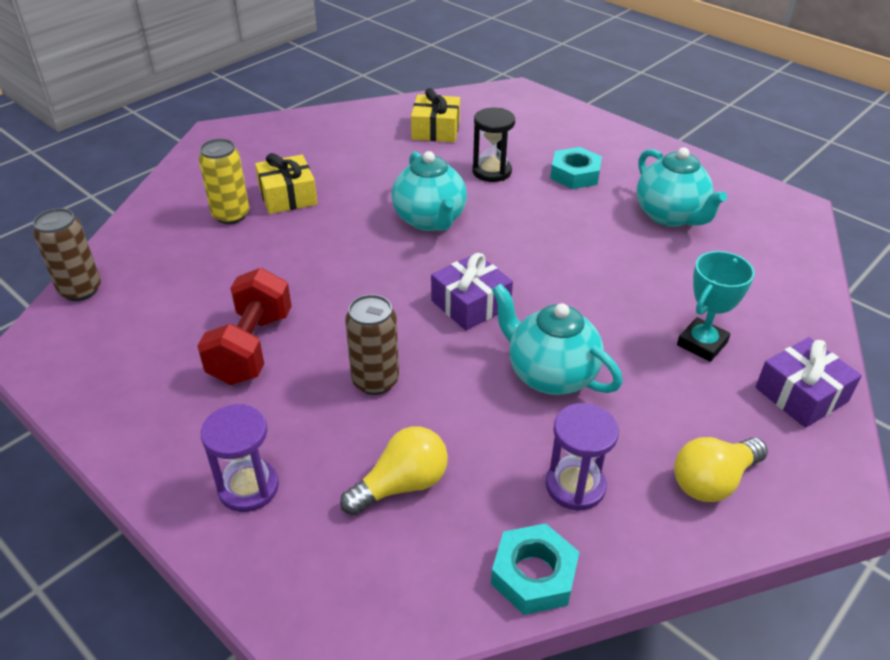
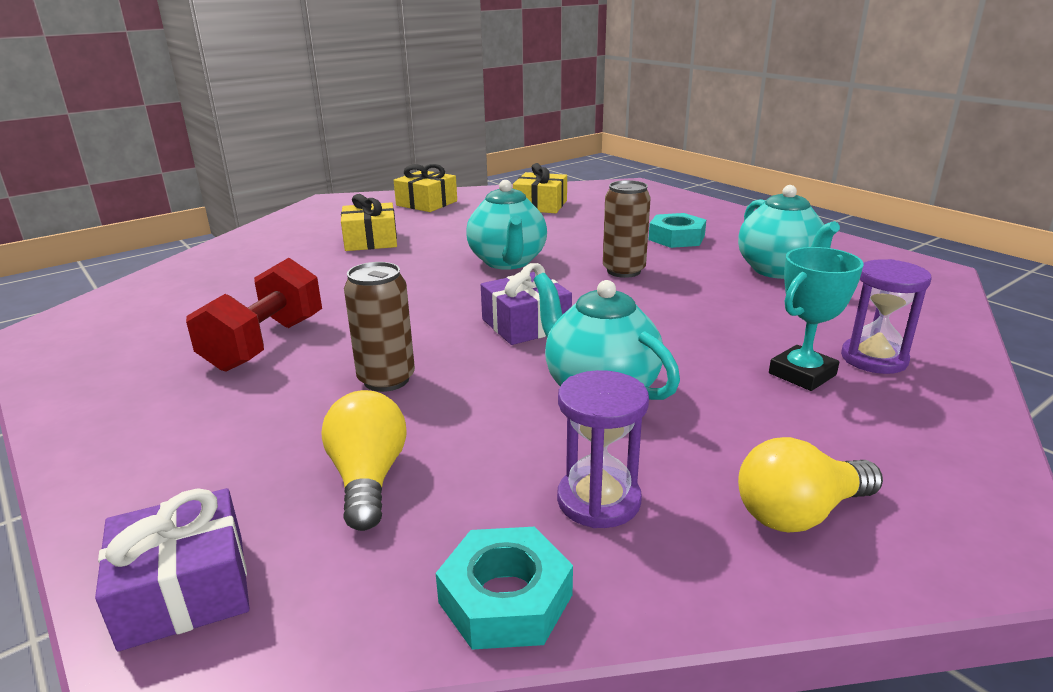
camera: 10 degrees right, 15 degrees down
brown can [33,208,101,301] -> brown can moved to [603,180,651,278]
yellow can [199,139,250,224] -> none
purple hourglass [201,404,279,512] -> purple hourglass moved to [841,259,931,374]
yellow light bulb [340,426,448,515] -> yellow light bulb turned 75 degrees counterclockwise [321,390,407,531]
black hourglass [472,108,515,182] -> none
purple gift [755,337,862,428] -> purple gift moved to [95,488,250,652]
none -> yellow gift [394,164,457,212]

